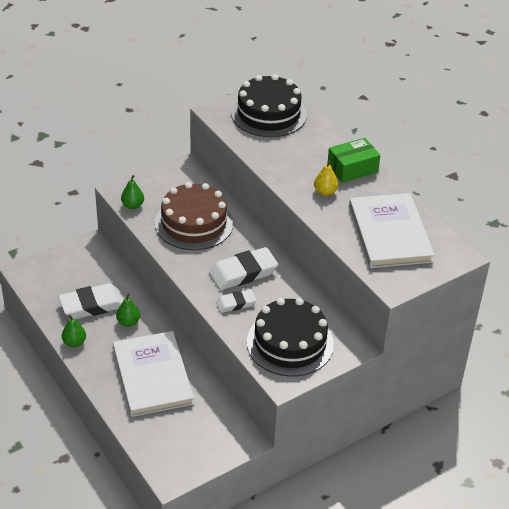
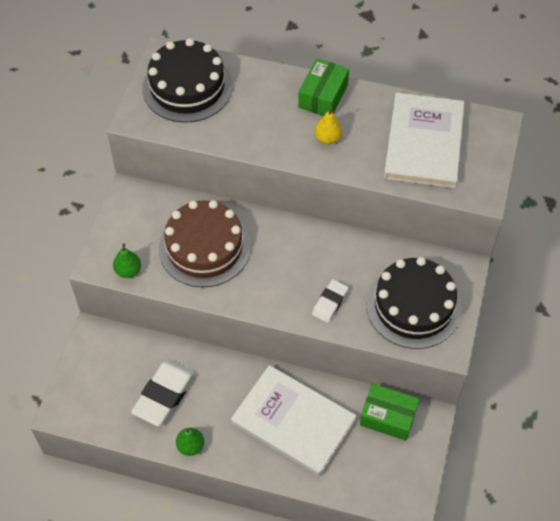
camera: 40 degrees left, 15 degrees up
green pear [116,293,140,327] -> none
white eraser [209,247,278,290] -> none
white book [349,193,435,268] -> white book turned 60 degrees clockwise [384,93,464,188]
none -> green box [360,384,419,441]

